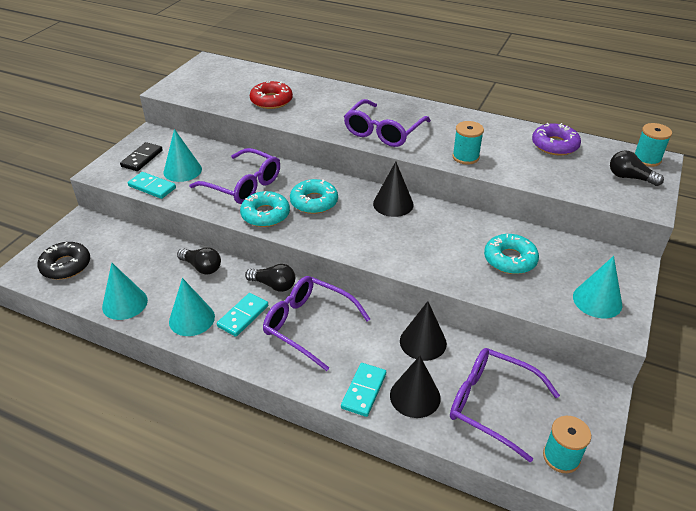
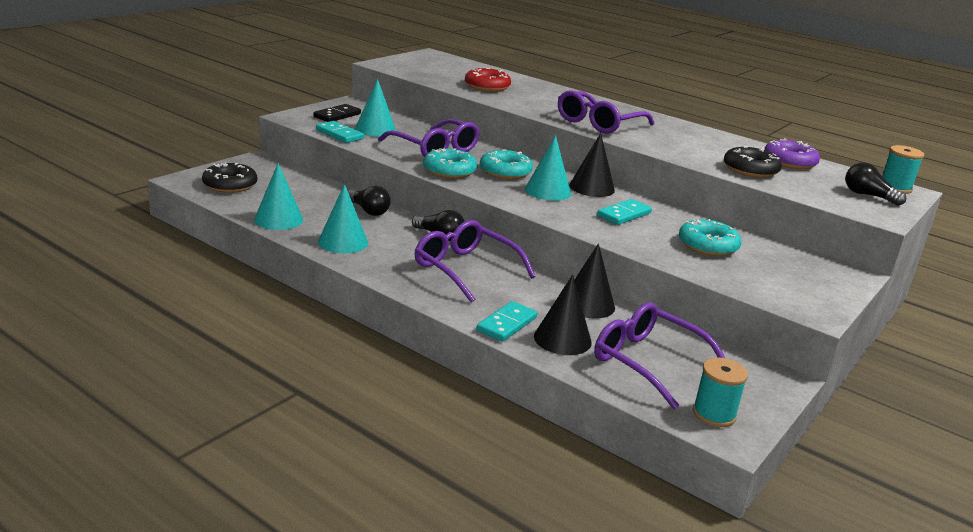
camera: 10 degrees right, 15 degrees down
turquoise domino [217,293,268,337] -> turquoise domino moved to [597,199,652,225]
turquoise spool [452,121,484,165] -> none
turquoise cone [573,256,622,318] -> turquoise cone moved to [525,135,571,201]
none -> black donut [724,146,782,178]

